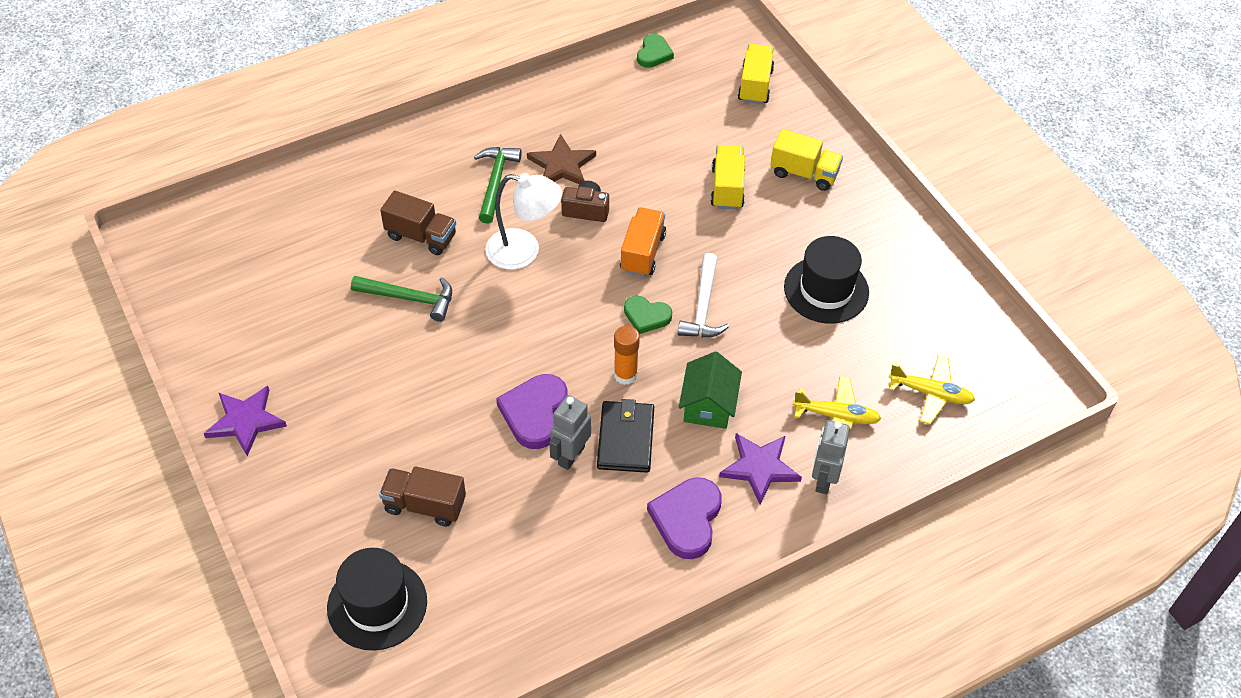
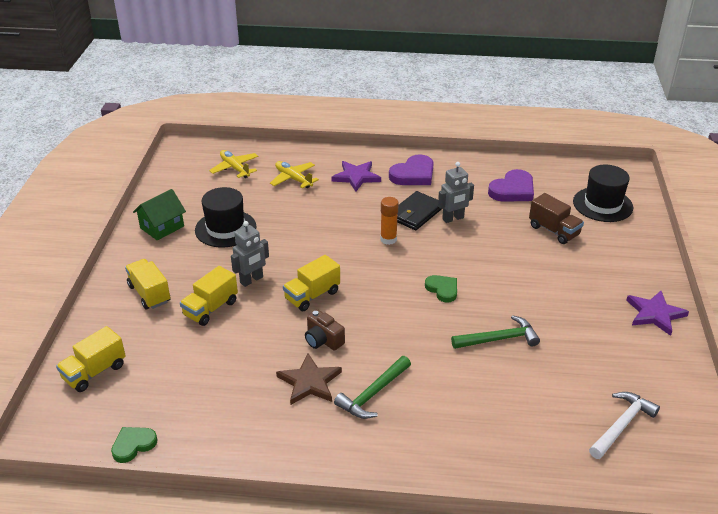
camera: 145 degrees left, 15 degrees down
green hammer [351,276,452,322] -> green hammer turned 120 degrees clockwise [451,315,540,349]
brown truck [380,190,456,255] -> none
white lamp [485,173,562,270] -> none
purple heart [496,374,568,449] -> purple heart moved to [488,169,534,202]
orange truck [620,207,666,277] -> yellow truck [283,255,340,311]
green heart [624,296,672,334] -> green heart moved to [425,275,457,303]
white hammer [678,253,729,337] -> white hammer moved to [589,392,660,459]
green house [679,351,742,429] -> green house moved to [133,189,186,240]
grey robot [812,420,850,494] -> grey robot moved to [231,221,269,287]

